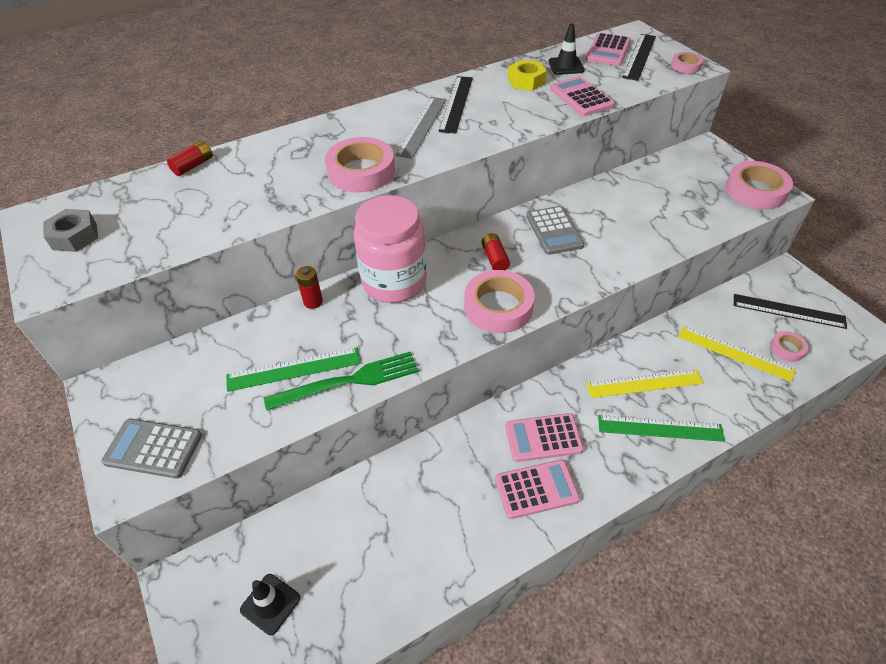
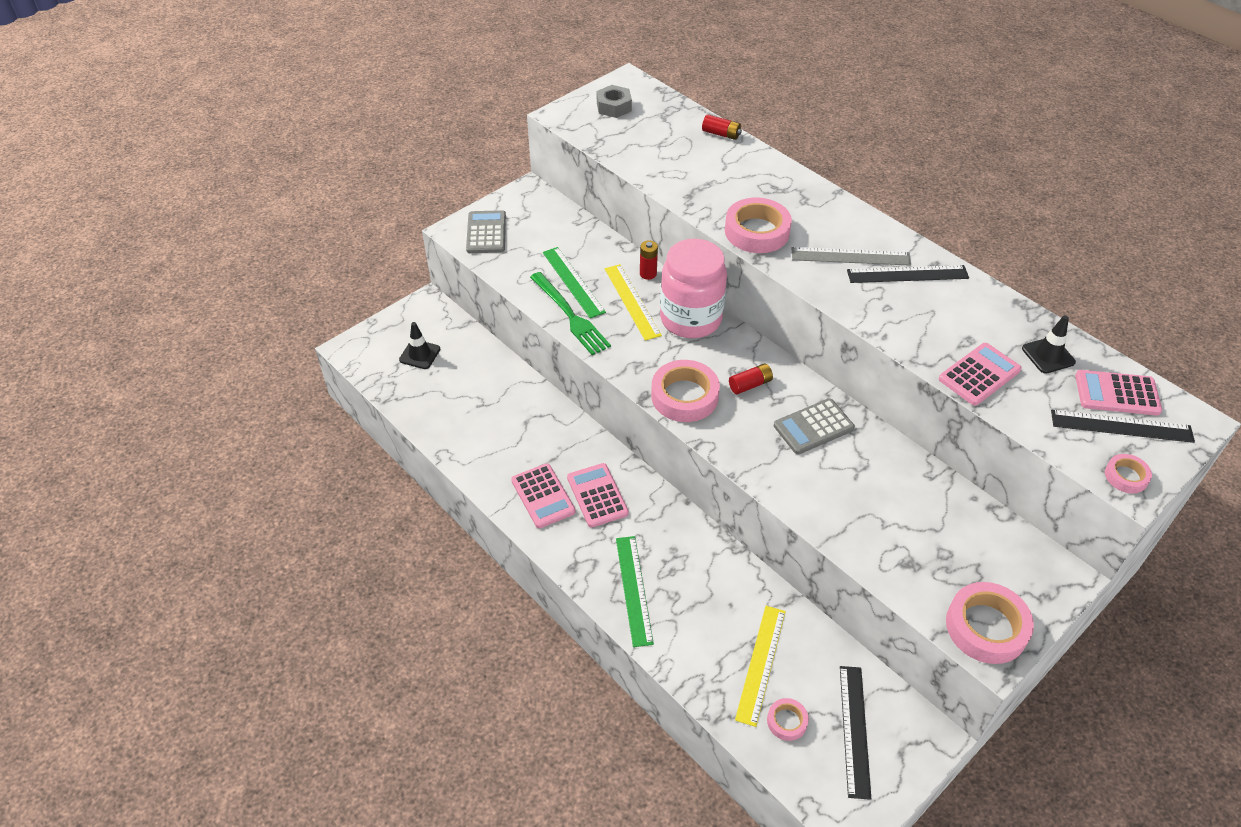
camera: 75 degrees right, 0 degrees up
yellow nut [508,60,547,91] -> none
yellow ruler [586,369,703,398] -> yellow ruler moved to [605,264,662,341]

